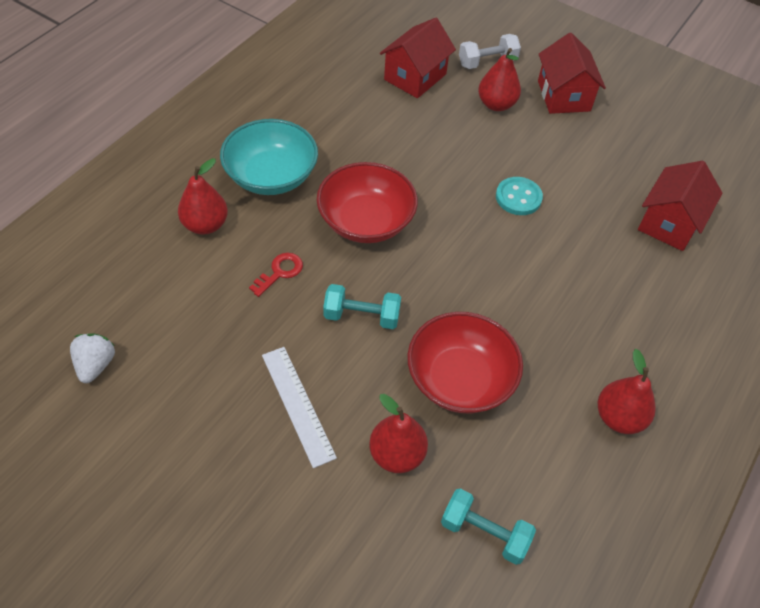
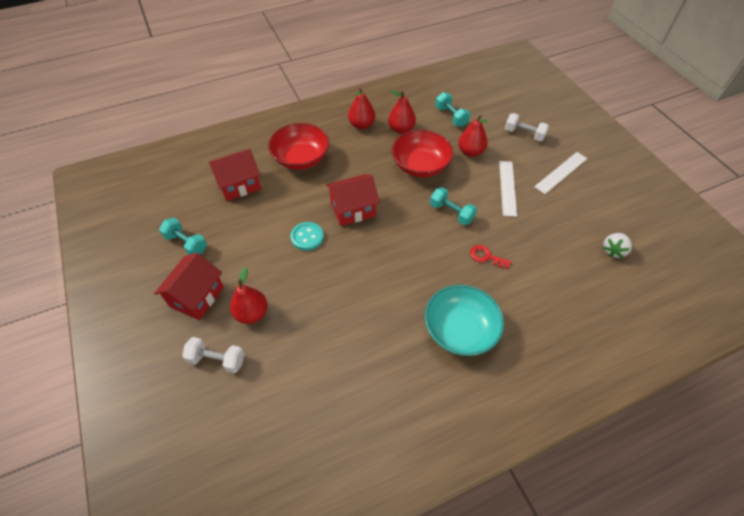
camera: 145 degrees left, 0 degrees up
red pear [178,158,228,235] -> red pear moved to [388,90,416,134]
red key [249,253,303,297] -> red key turned 45 degrees clockwise [470,245,511,269]
red bowl [317,162,418,243] -> red bowl moved to [268,123,329,170]
red house [380,18,456,98] -> red house moved to [326,174,380,226]
none -> turquoise dumbbell [159,218,207,255]
none -> white dumbbell [505,113,549,141]
none -> white ruler [534,152,588,194]

